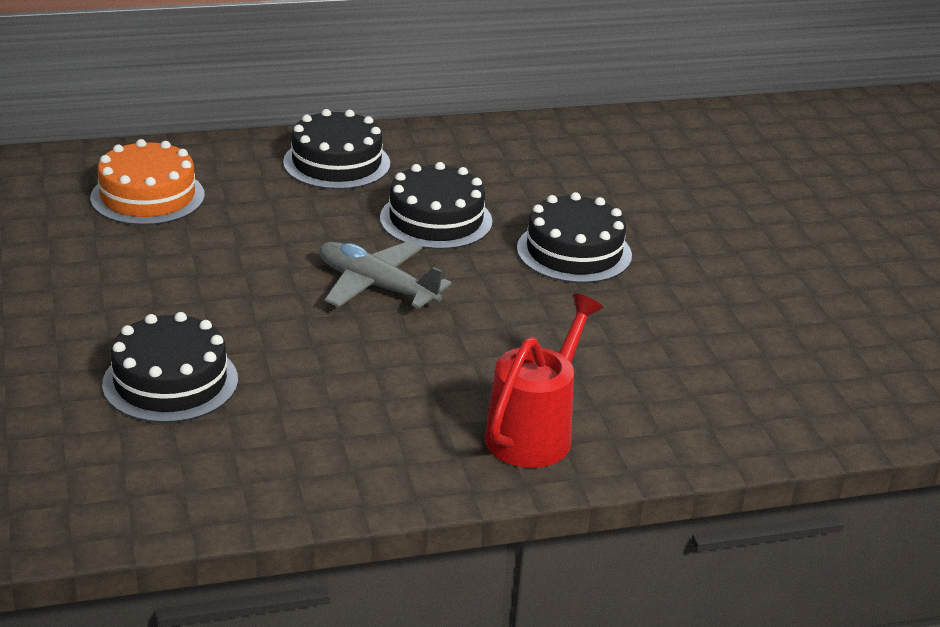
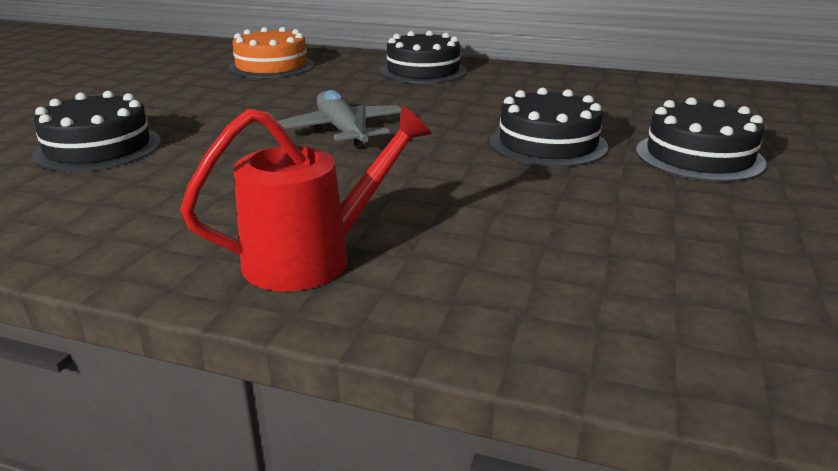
camera: 35 degrees right, 5 degrees down
black cake [380,162,492,249] -> black cake moved to [636,97,767,182]

